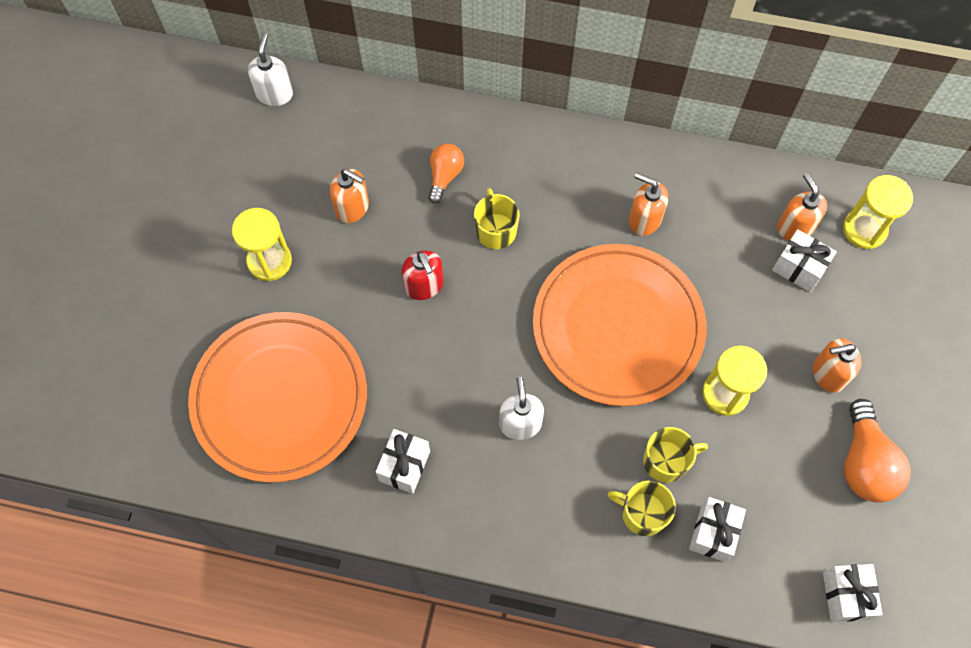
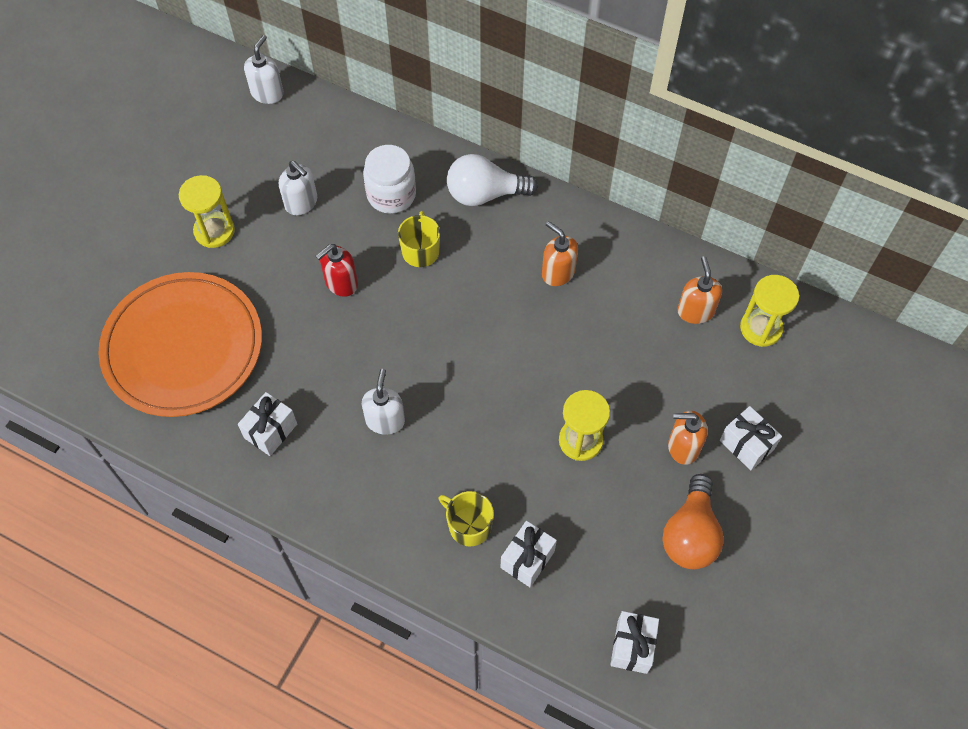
camera: 15 degrees right, 5 degrees down
orange soap dispenser [330,169,369,223] -> white soap dispenser [279,161,317,215]
red soap dispenser [401,251,444,300] -> red soap dispenser turned 60 degrees clockwise [316,244,358,297]
orange light bulb [428,144,464,204] -> white jar [363,145,416,214]
orange plate [533,244,707,406] -> none
yellow mug [643,427,708,483] -> none
white gift [772,229,837,292] -> white gift moved to [720,406,782,470]
none -> white light bulb [447,154,538,206]

